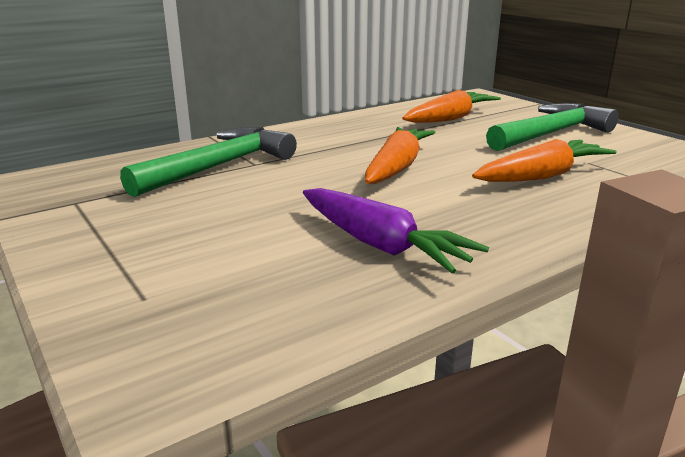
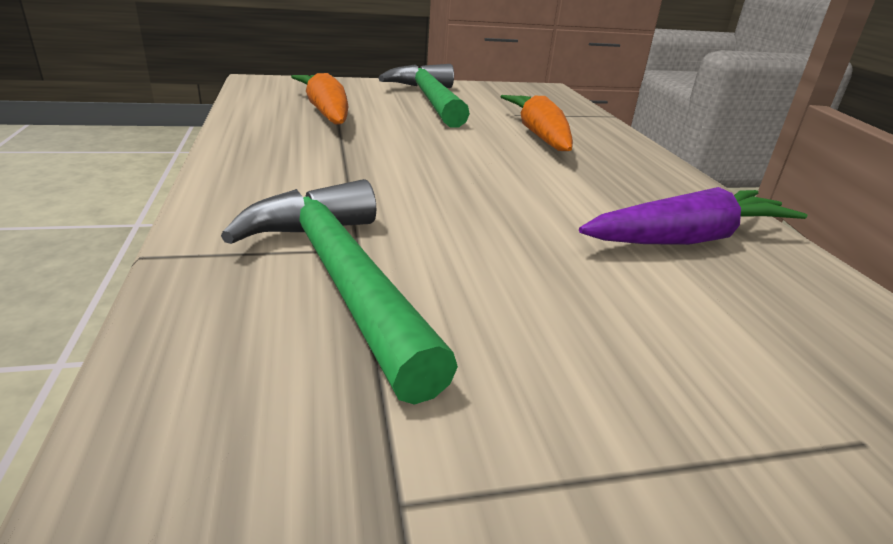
camera: 70 degrees left, 5 degrees up
orange carrot [365,127,435,184] -> none

